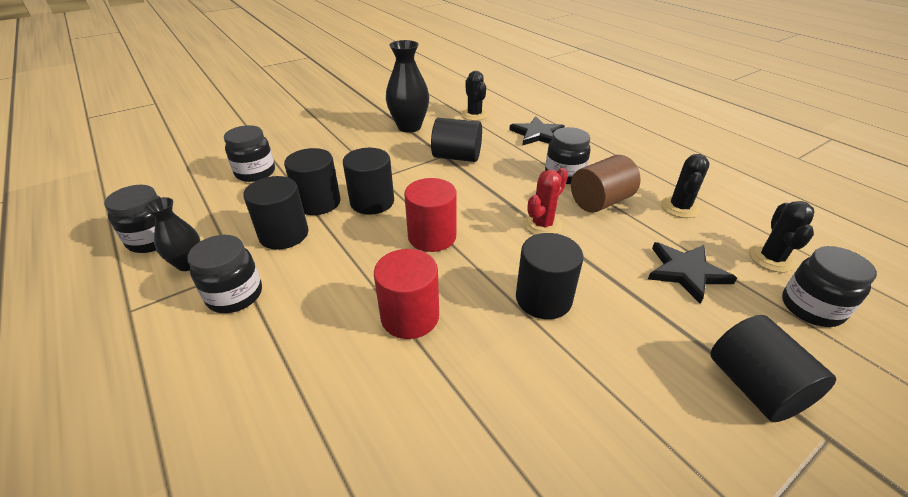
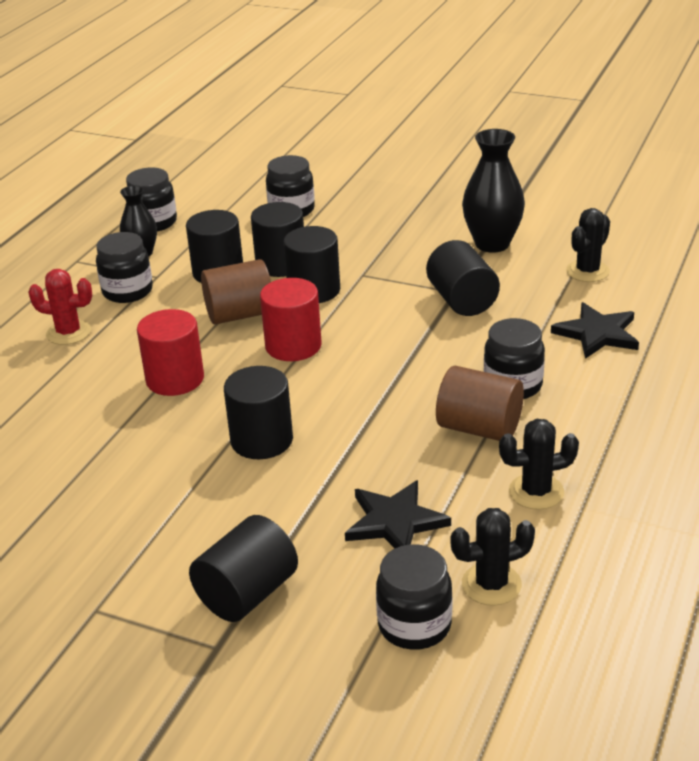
camera: 60 degrees right, 5 degrees down
red cactus [524,168,568,235] -> red cactus moved to [28,269,92,345]
none -> brown cylinder [201,259,271,325]

